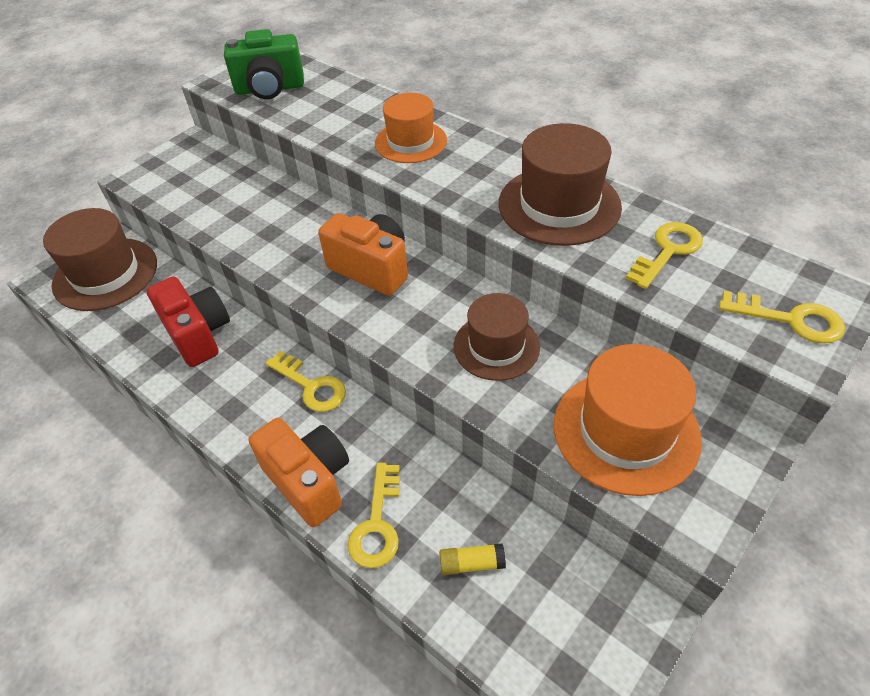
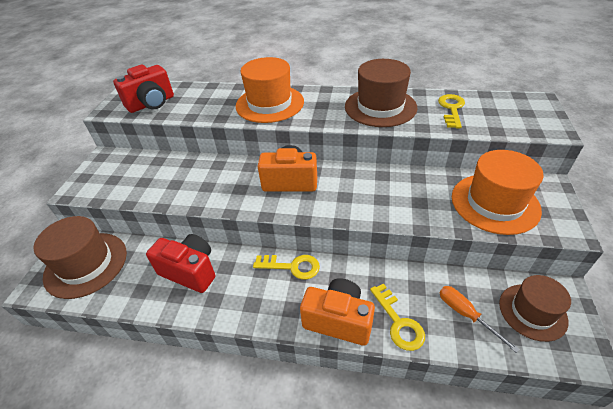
camera: 30 degrees left, 5 degrees down
green camera [224,29,304,99] -> red camera [113,65,174,113]
orange hat [375,93,447,163] -> orange hat [235,57,304,123], size x1.50
yellow glue stick [439,543,506,575] -> orange screwdriver [440,286,520,353]
brown hat [454,293,540,381] -> brown hat moved to [499,275,571,342]
yellow key [719,291,845,344] -> none

